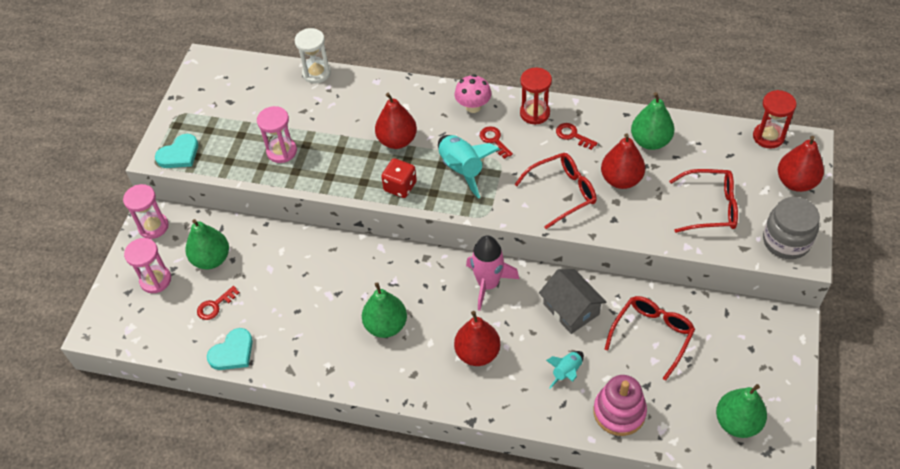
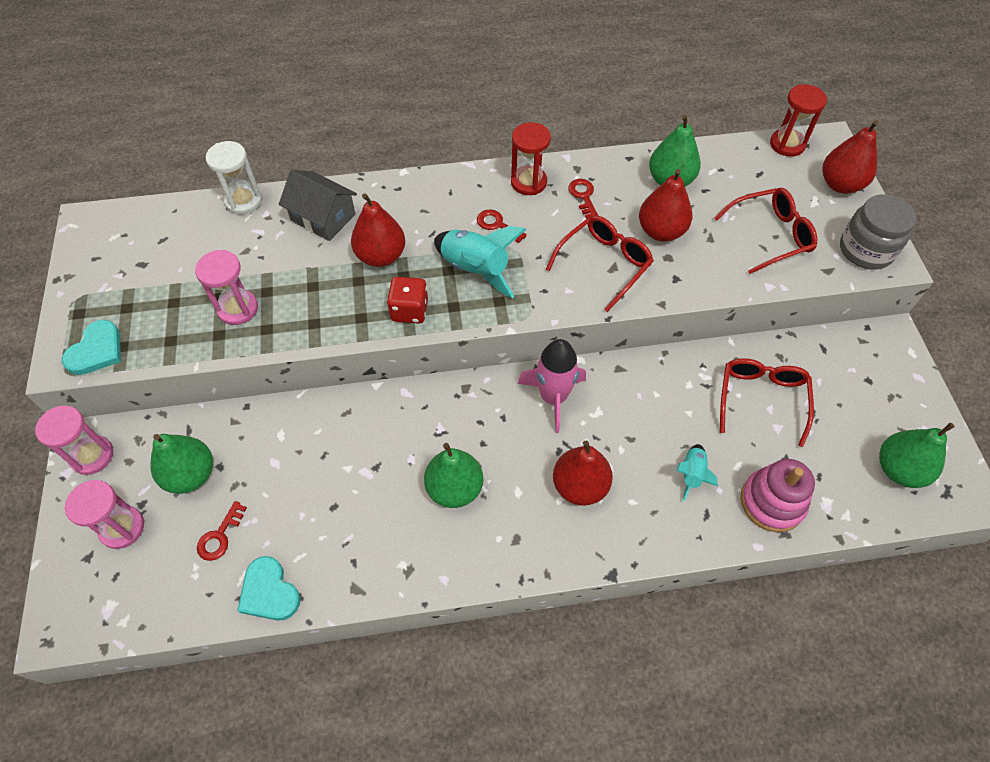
camera: 25 degrees left, 5 degrees up
turquoise heart [207,328,253,370] -> turquoise heart turned 120 degrees clockwise [237,556,301,621]
pink mushroom [454,74,491,113] -> none
grey house [539,269,606,334] -> grey house moved to [279,170,357,241]
red key [556,123,598,150] -> red key turned 60 degrees clockwise [568,179,599,219]

